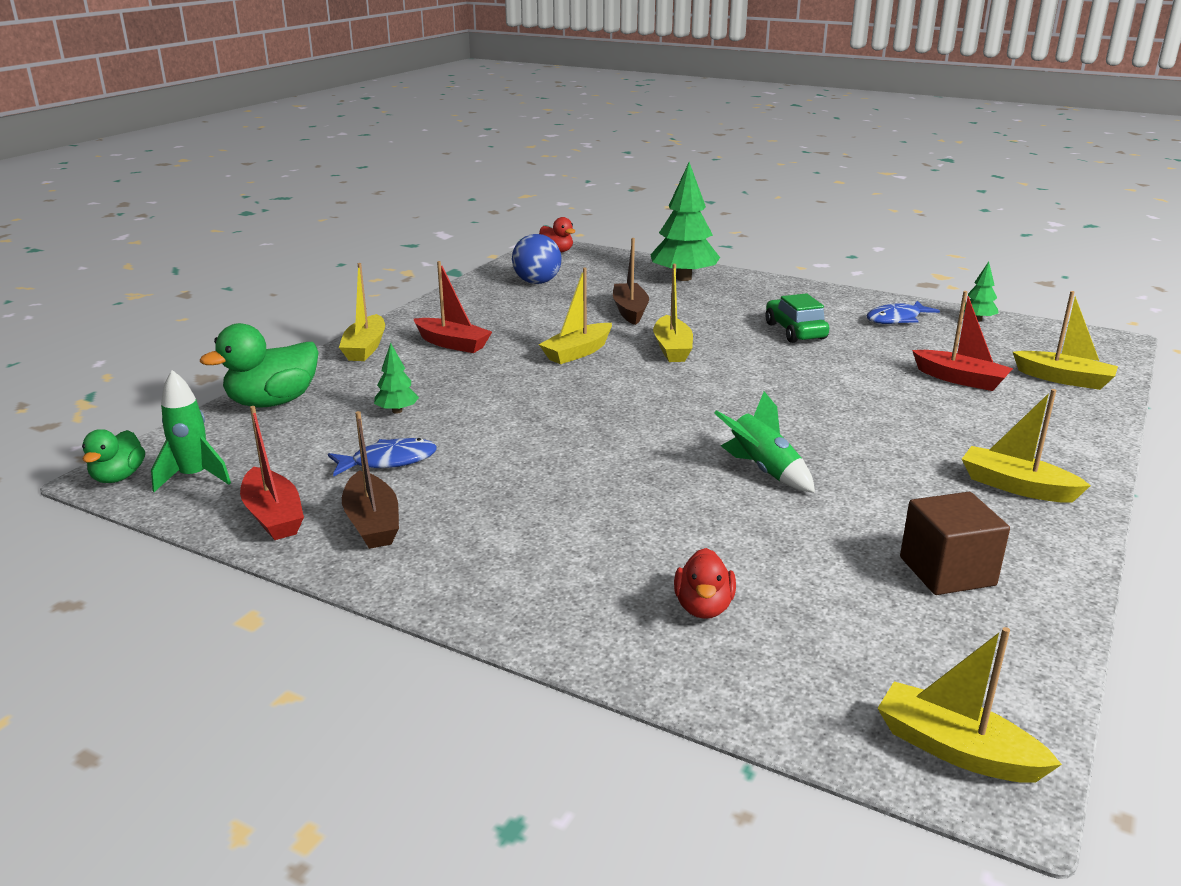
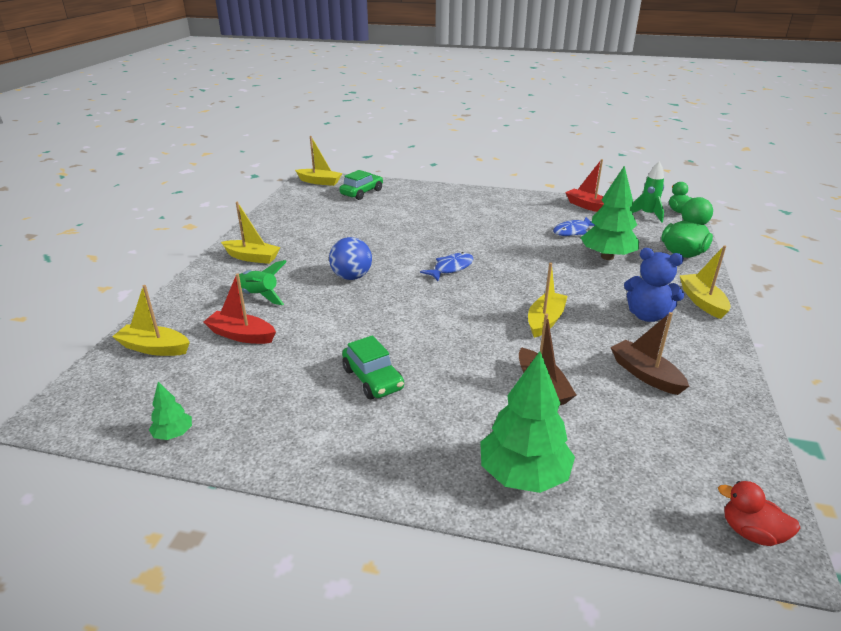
camera: 165 degrees right, 5 degrees up
brown boat [342,411,399,549] -> brown boat moved to [610,312,689,395]
green tree [374,343,419,414] -> green tree [581,165,639,260], size x2.10
red boat [414,261,492,353] -> blue teddy bear [624,248,685,322]
blue ball [512,234,562,284] -> blue ball moved to [329,237,372,280]
yellow boat [653,264,693,362] -> none
red duck [674,548,736,619] -> none
green rocket [714,391,815,492] -> green rocket moved to [232,260,287,305]
blue fish [867,301,940,324] -> blue fish moved to [420,252,473,281]
brown cube [900,492,1010,595] -> none
none -> green car [340,170,383,200]

